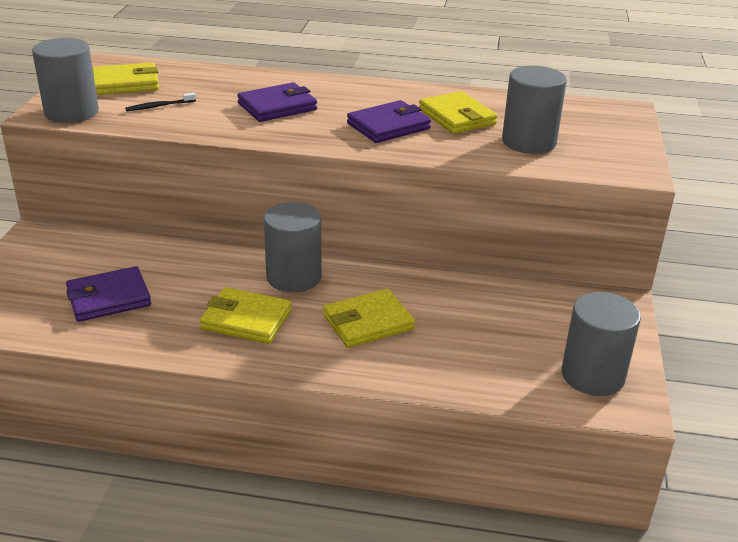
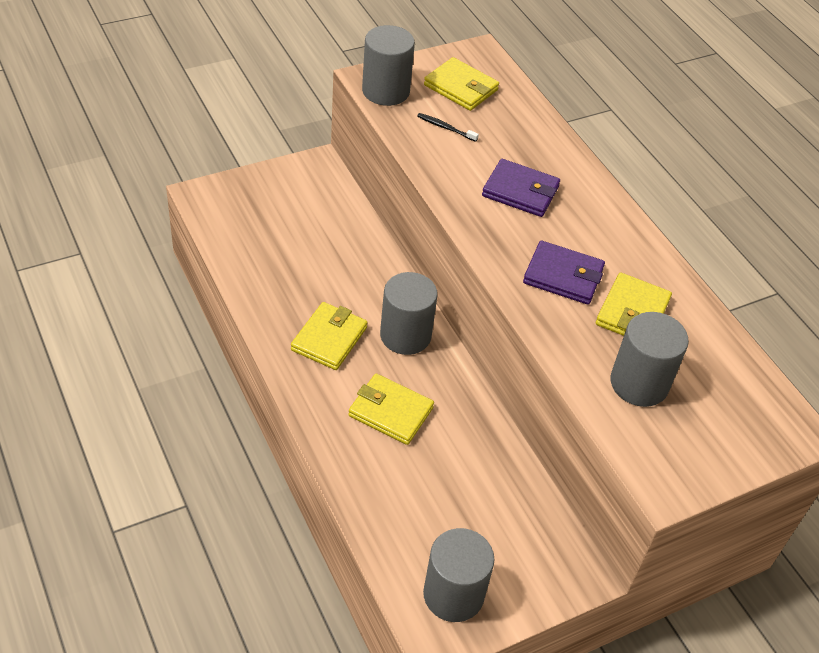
camera: 50 degrees right, 15 degrees up
purple wallet [66,266,151,322] -> none
yellow wallet [200,287,292,344] -> yellow wallet turned 45 degrees clockwise [291,302,368,370]

